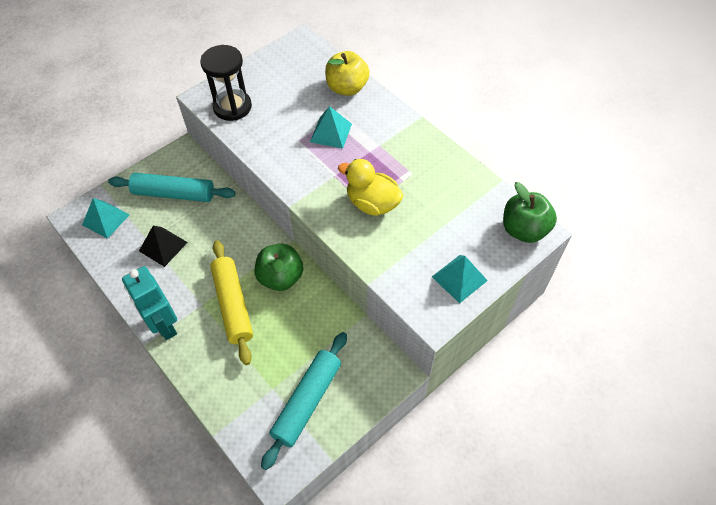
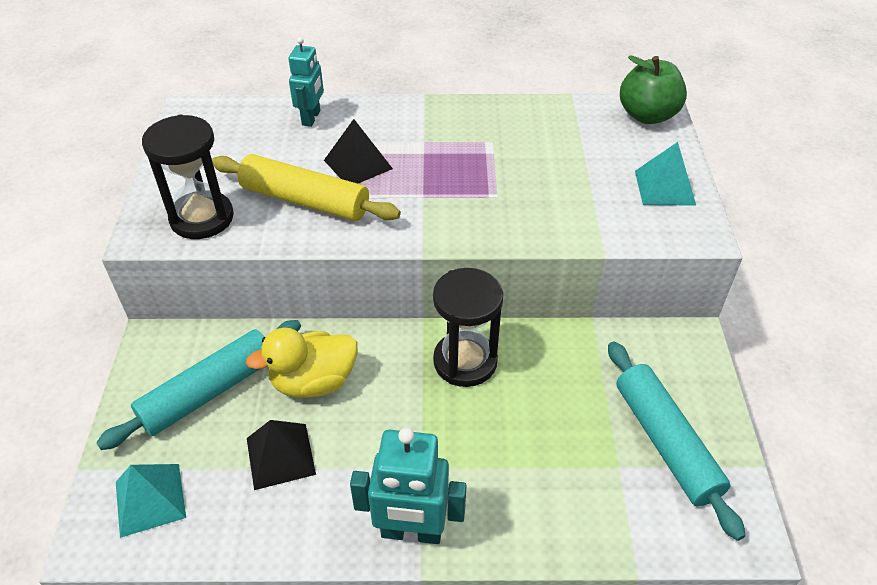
camera: 50 degrees left, 10 degrees down
yellow rolling pin [210,240,253,365] -> yellow rolling pin moved to [212,154,401,221]
green apple [255,244,304,291] -> black hourglass [433,268,503,387]
turquoise pyramid [310,106,352,149] -> black pyramid [324,119,393,184]
yellow apple [325,51,370,96] -> turquoise robot [288,37,324,127]
yellow duck [338,159,403,216] -> yellow duck moved to [246,328,358,398]

